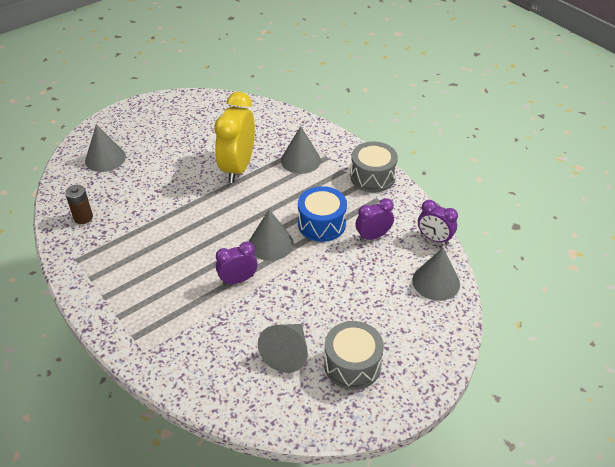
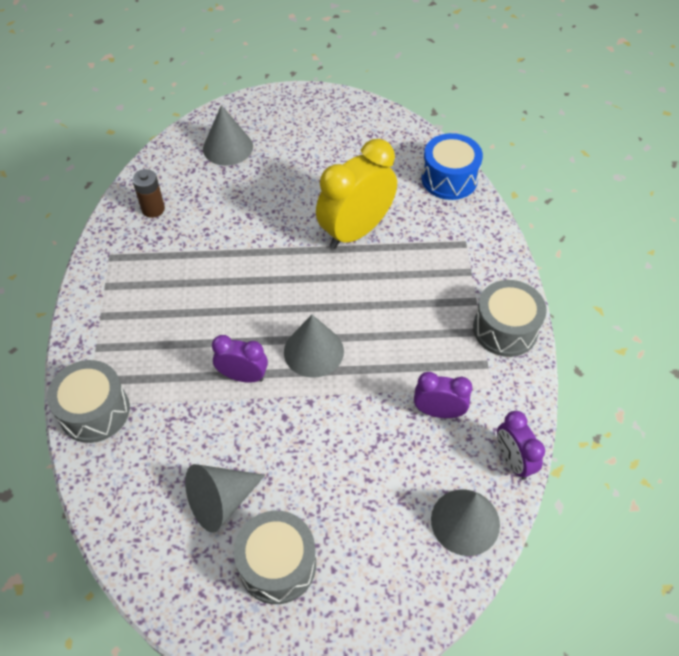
camera: 35 degrees right, 10 degrees up
grey cone [281,126,321,174] -> none
blue drum [298,186,347,242] -> blue drum moved to [421,133,483,200]
none -> grey drum [47,360,130,443]

